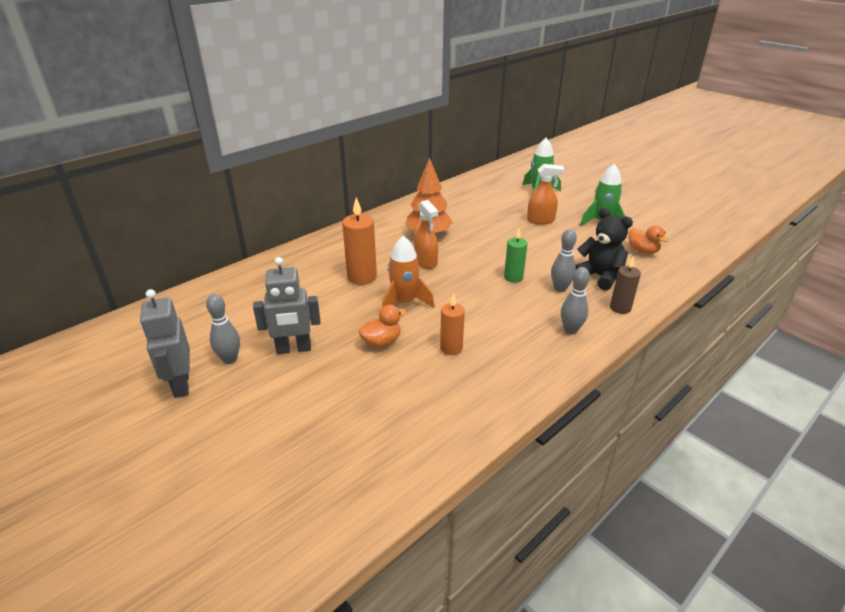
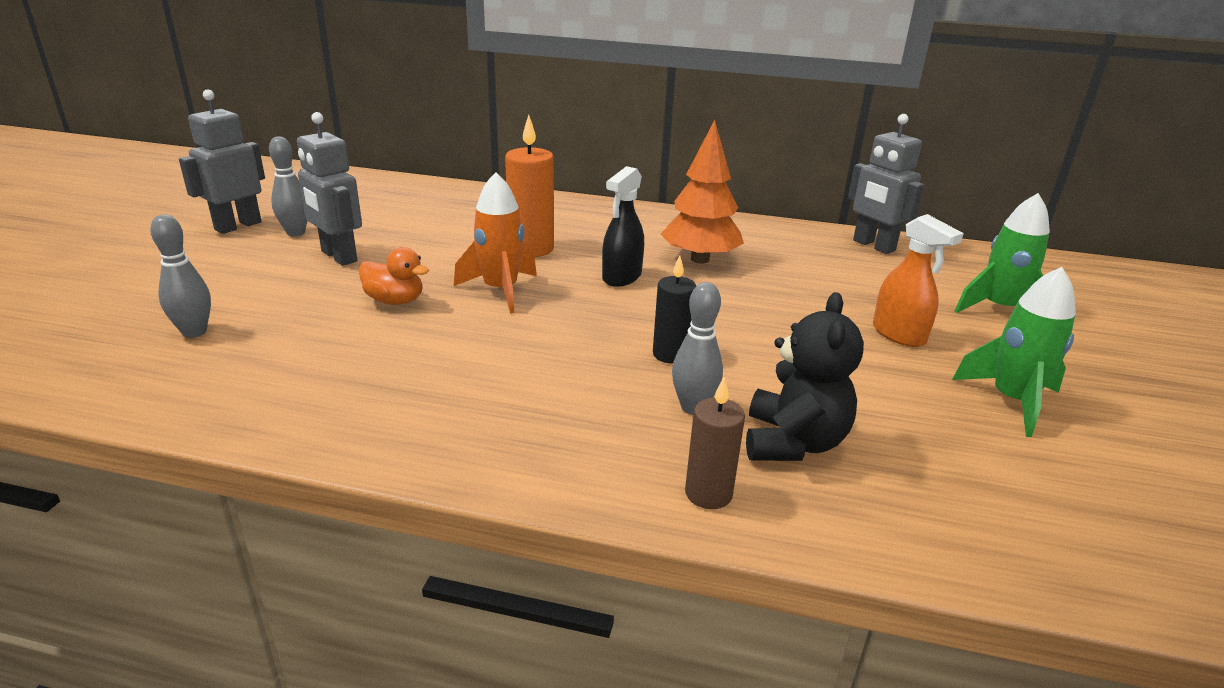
camera: 55 degrees right, 5 degrees down
orange spray bottle [414,200,438,269] -> black spray bottle [602,166,644,287]
orange candle [440,294,465,355] -> none
green candle [504,228,528,283] -> black candle [653,255,696,364]
grey bowling pin [561,267,590,334] -> grey bowling pin moved to [150,214,211,338]
orange duck [629,225,669,254] -> none
none -> grey robot [848,114,924,254]

